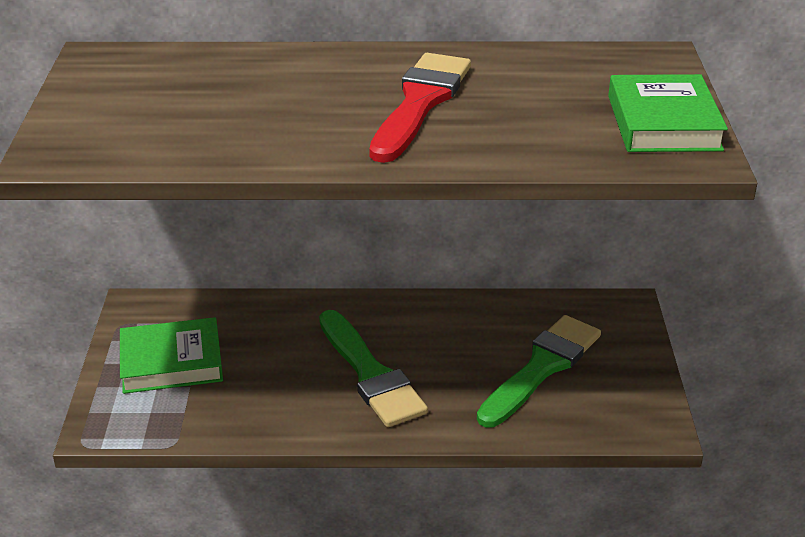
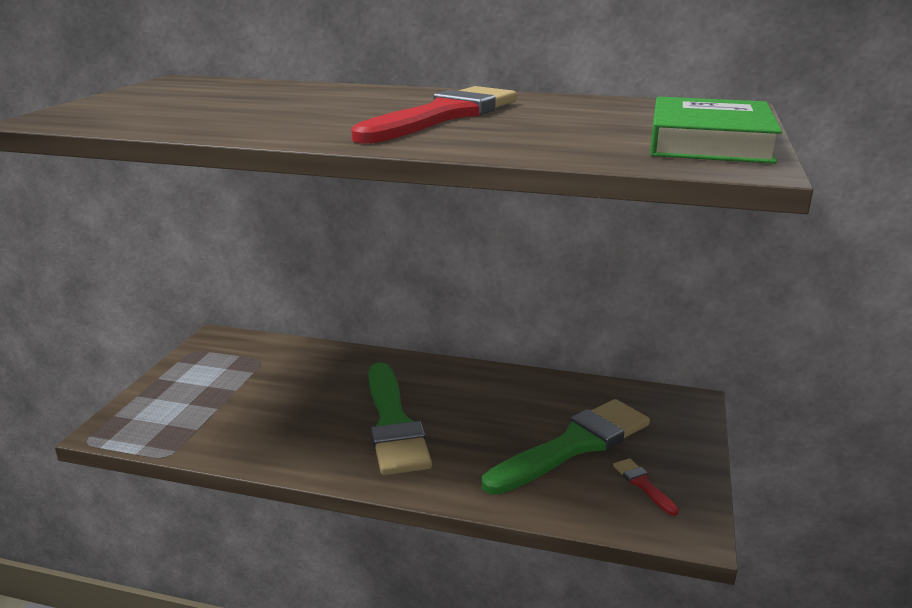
camera: 15 degrees right, 10 degrees down
green book [120,317,223,394] -> none
none -> red brush [613,458,679,516]

